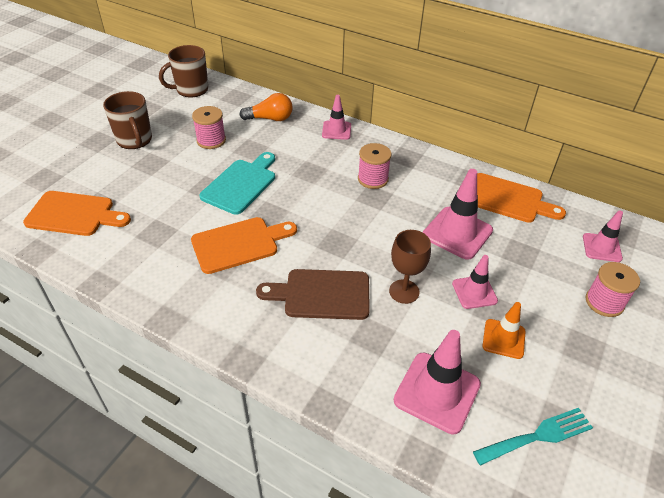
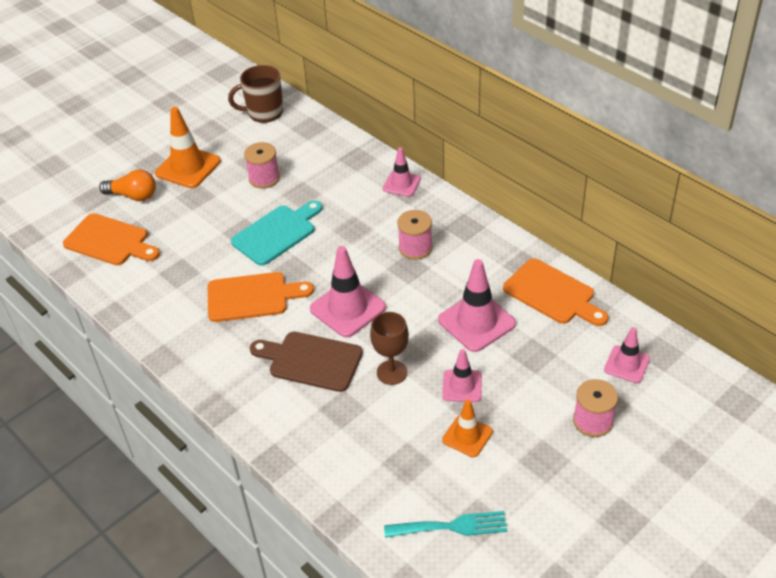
camera: 20 degrees right, 0 degrees up
brown mug [103,91,152,149] -> orange traffic cone [155,107,221,188]
orange light bulb [240,93,293,121] -> orange light bulb moved to [99,170,156,201]
pink traffic cone [394,330,481,435] -> pink traffic cone moved to [310,246,386,338]

